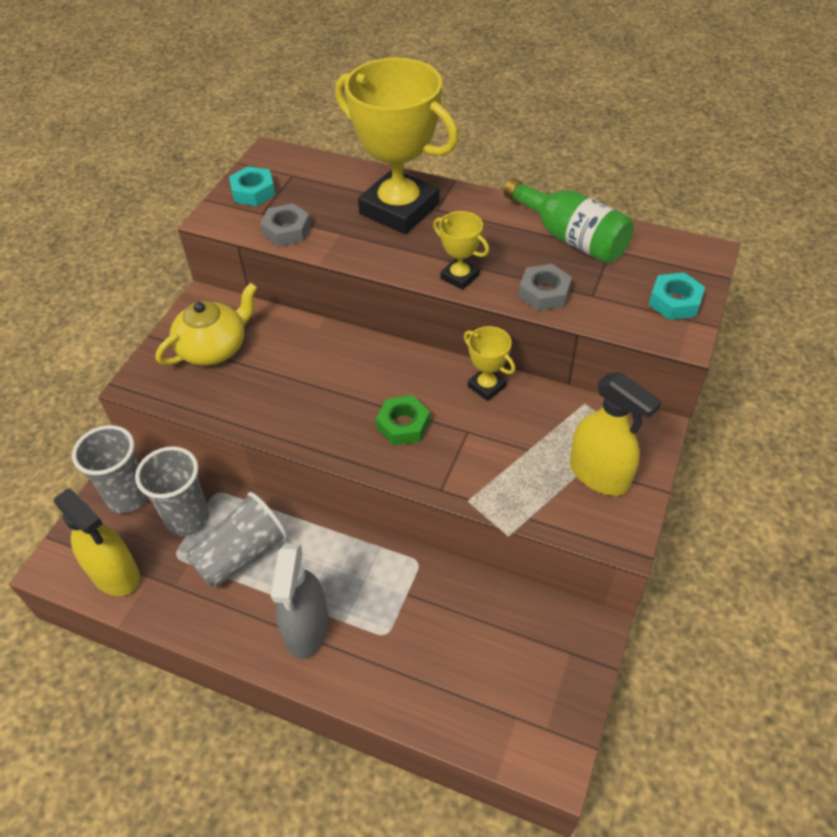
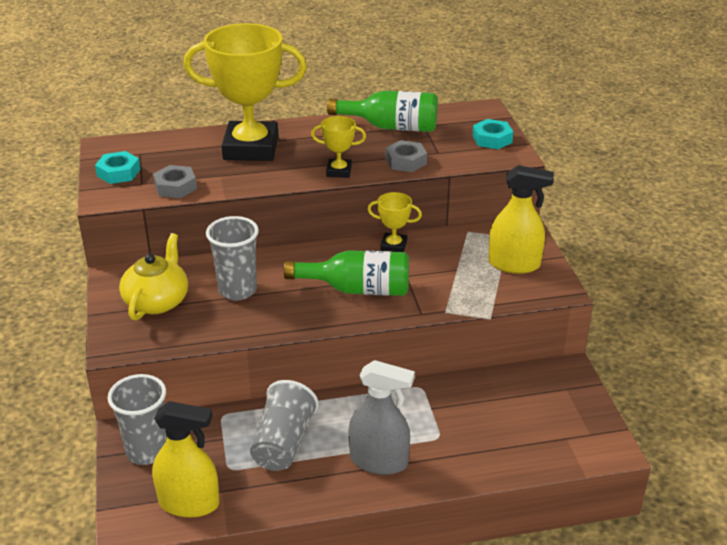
camera: 35 degrees left, 15 degrees down
grey cup [135,446,209,536] -> grey cup moved to [206,216,259,301]
grey spray bottle [270,543,328,659] -> grey spray bottle turned 45 degrees counterclockwise [348,360,415,475]
green nut [376,395,430,445] -> green bottle [284,250,409,296]

